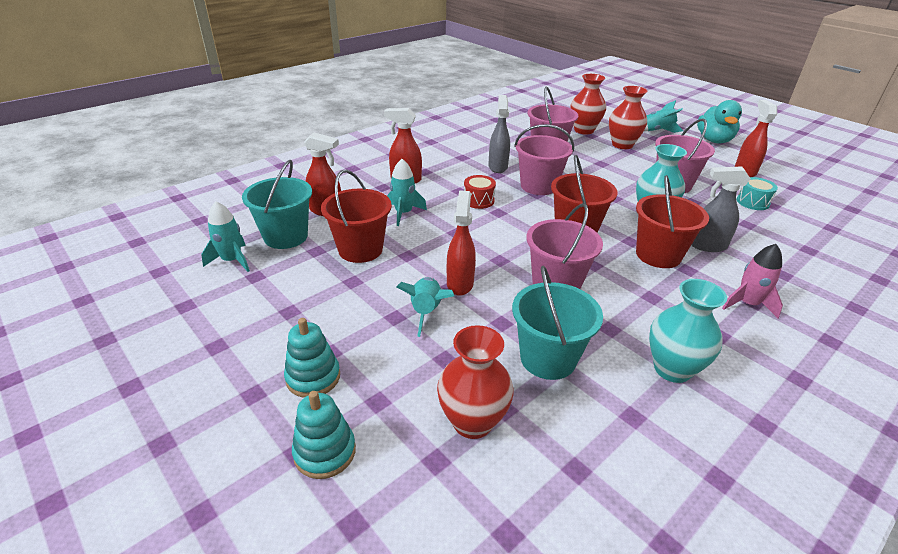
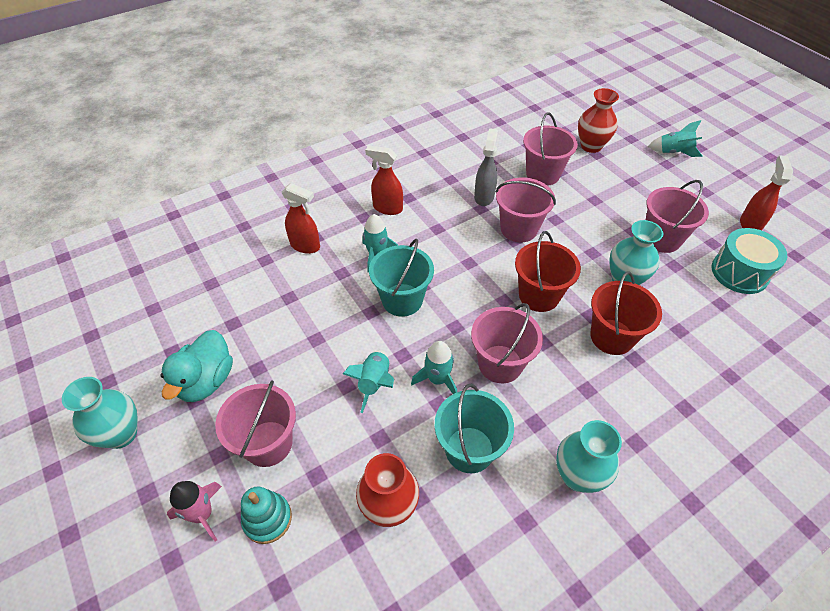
camera: 10 degrees right, 15 degrees up
turquoise rocket [201,201,250,272] -> turquoise rocket moved to [411,341,457,394]
turquoise bucket [242,160,312,249] -> turquoise bucket moved to [369,239,434,317]
turquoise stacking toy [284,318,340,398] -> pink bucket [215,380,296,467]
red bucket [321,170,392,263] -> none
red spray bottle [447,190,476,296] -> none
red drum [464,175,496,209] -> none
red vase [609,86,647,149] -> none
grey spray bottle [692,166,751,252] -> none
turquoise duck [697,100,742,143] -> turquoise duck moved to [160,330,233,402]
pink rocket [722,244,783,318] -> pink rocket moved to [167,481,222,541]
turquoise drum [737,177,778,210] -> turquoise drum [711,228,787,294], size x1.70
none -> turquoise vase [62,377,138,449]

